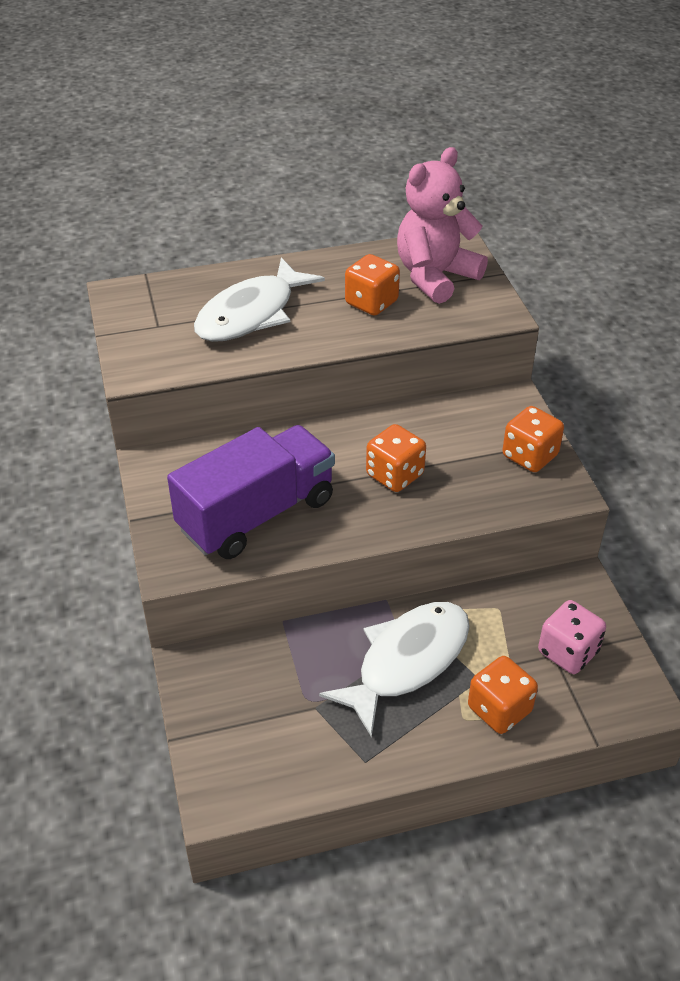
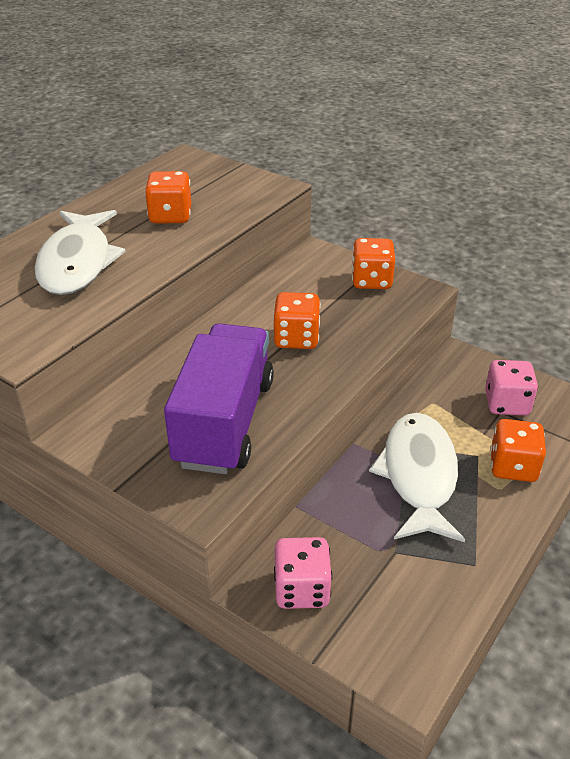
camera: 40 degrees left, 5 degrees down
pink teddy bear [397,147,488,304] -> none
none -> pink dice [274,537,332,609]

